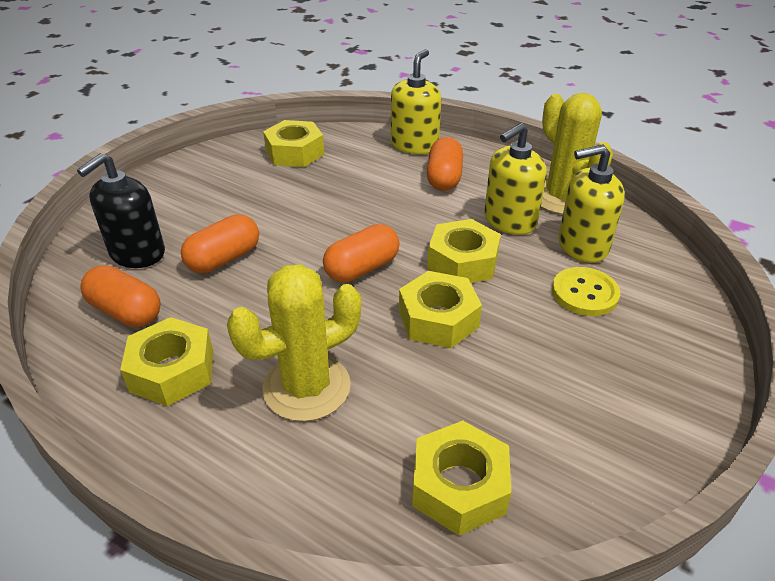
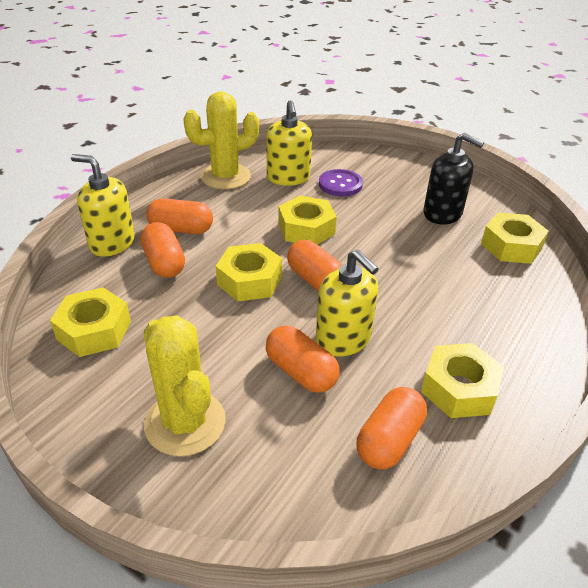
camera: 90 degrees left, 0 degrees up
black soap dispenser [77,153,165,268] -> black soap dispenser moved to [423,133,484,225]
yellow cactus [227,264,361,422] -> yellow cactus moved to [144,315,226,456]
yellow nut [399,271,482,348] -> yellow nut moved to [216,243,282,301]
yellow soap dispenser [484,123,547,235] -> yellow soap dispenser moved to [316,250,379,356]
yellow button [552,267,620,316] -> purple button [319,169,363,196]
none -> orange capsule [141,222,185,278]

